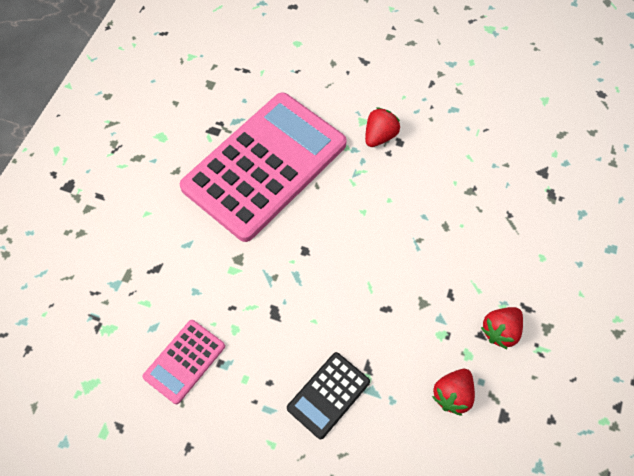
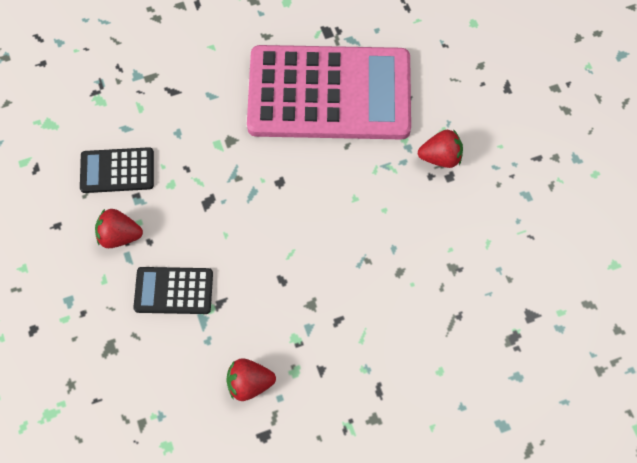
camera: 50 degrees right, 5 degrees up
pink calculator [142,320,225,404] -> black calculator [80,147,154,193]
red strawberry [481,307,523,349] -> red strawberry moved to [95,209,143,248]

